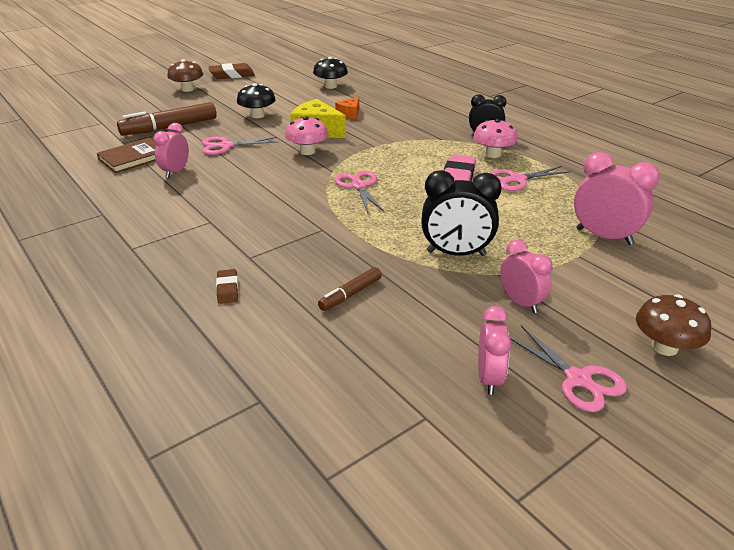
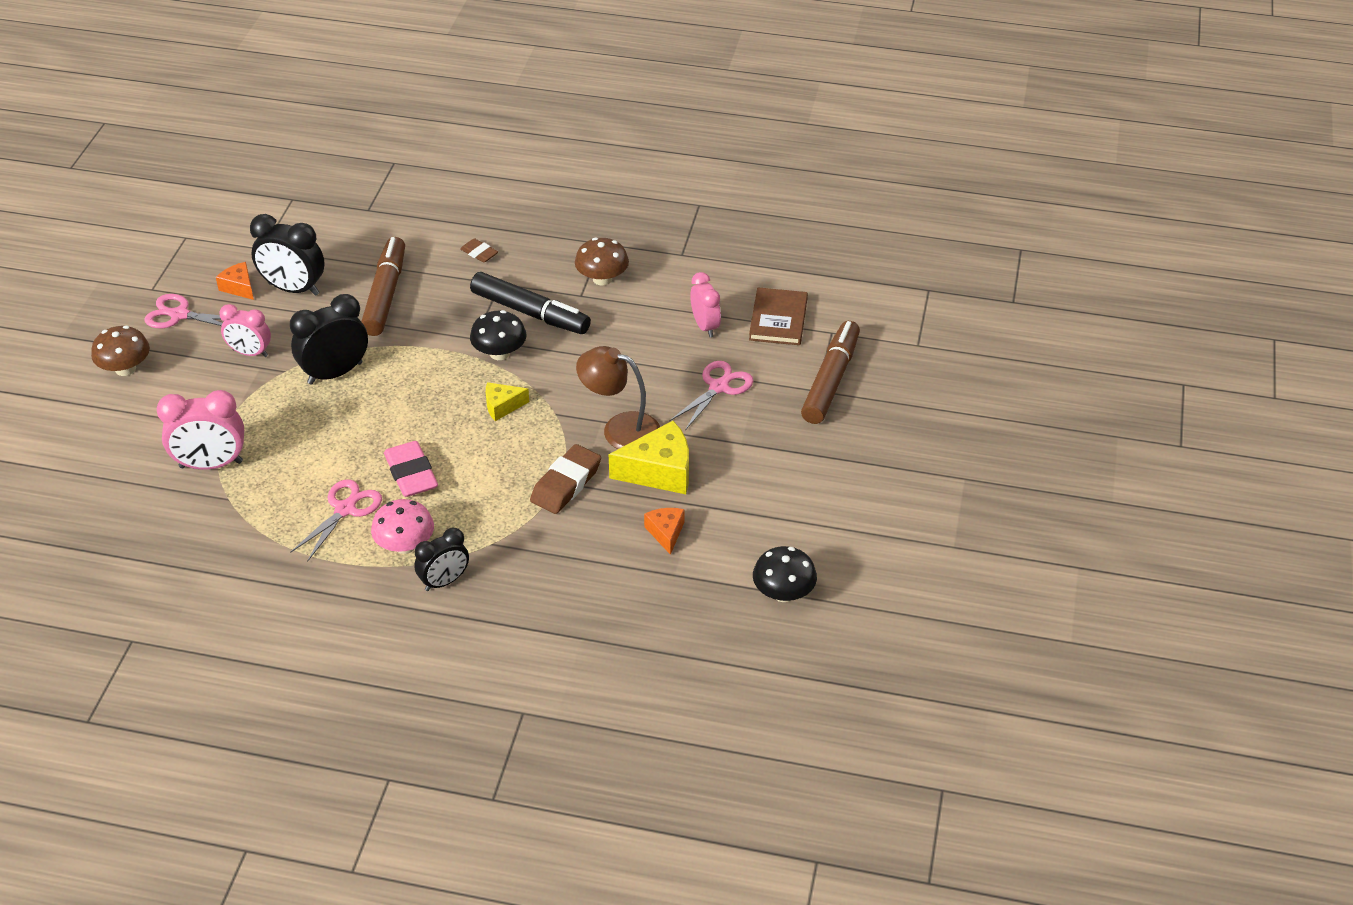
camera: 140 degrees right, 10 degrees up
brown mushroom [167,59,203,92] -> brown mushroom moved to [575,238,629,286]
brown eraser [209,63,255,79] -> brown eraser moved to [530,444,601,514]
black mushroom [237,83,276,118] -> black mushroom moved to [470,310,527,360]
pink mushroom [285,116,328,155] -> brown lamp [576,346,660,449]
brown marker [318,267,382,311] -> brown marker [361,237,405,336], size x1.90
pink scissors [334,171,384,213] -> yellow cheese [486,382,529,421]
pink clock [478,306,511,395] -> orange cheese [216,262,254,300]
none -> black clock [250,214,325,296]
none -> black marker [470,272,591,334]

